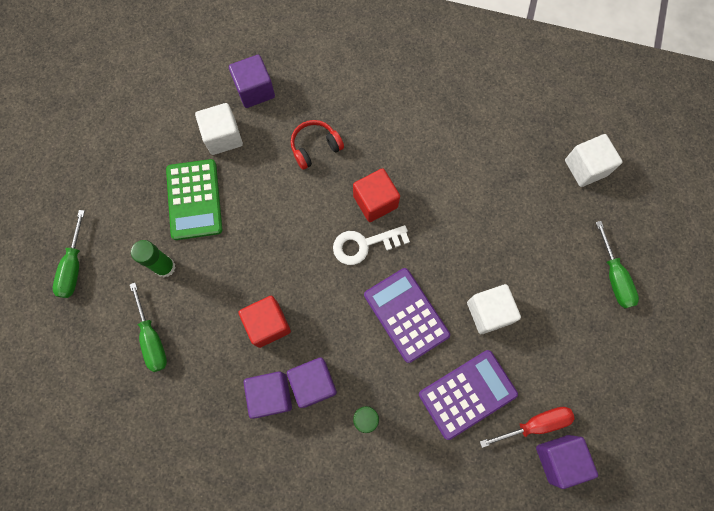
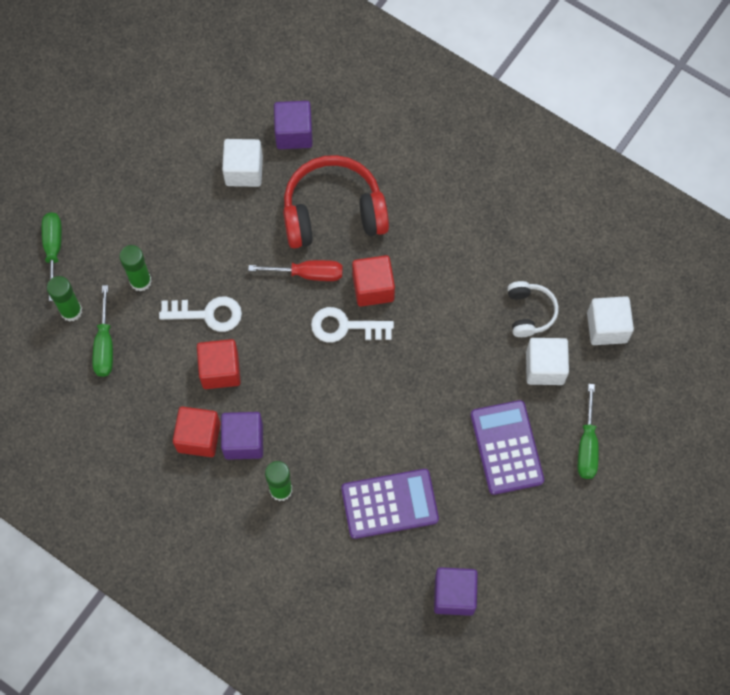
camera: 20 degrees right, 5 degrees down
green screwdriver [53,210,85,298] -> green screwdriver turned 150 degrees clockwise [42,212,62,301]
green calculator [166,159,222,240] -> none
purple cube [244,371,292,419] -> red cube [173,407,220,457]
red headphones [291,120,344,170] -> red headphones [283,155,389,249], size x1.93
purple calculator [364,268,450,363] -> purple calculator moved to [471,400,544,495]
white cube [467,284,521,334] -> white cube moved to [526,338,569,385]
red screwdriver [480,407,575,448] -> red screwdriver moved to [248,260,343,281]
none -> green glue stick [47,276,82,322]
none -> white key [159,297,242,332]
none -> white headphones [507,281,558,337]

